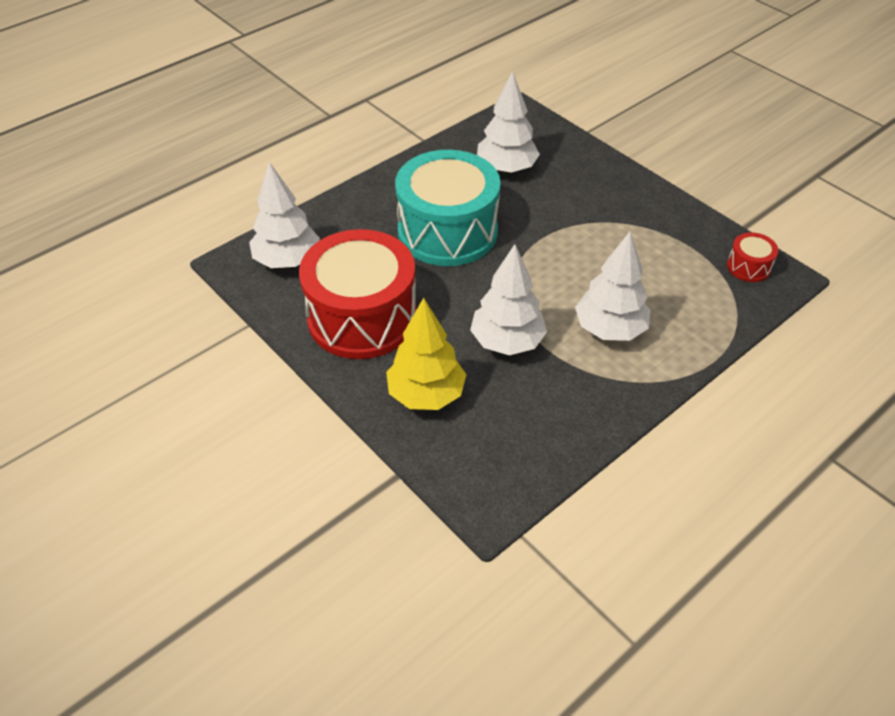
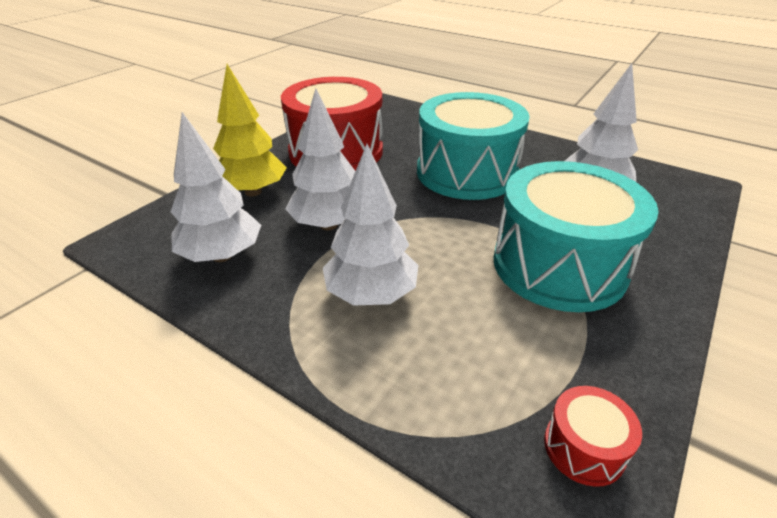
camera: 75 degrees right, 10 degrees down
white tree [249,162,320,268] -> white tree moved to [171,112,261,262]
none -> turquoise drum [493,161,659,312]

